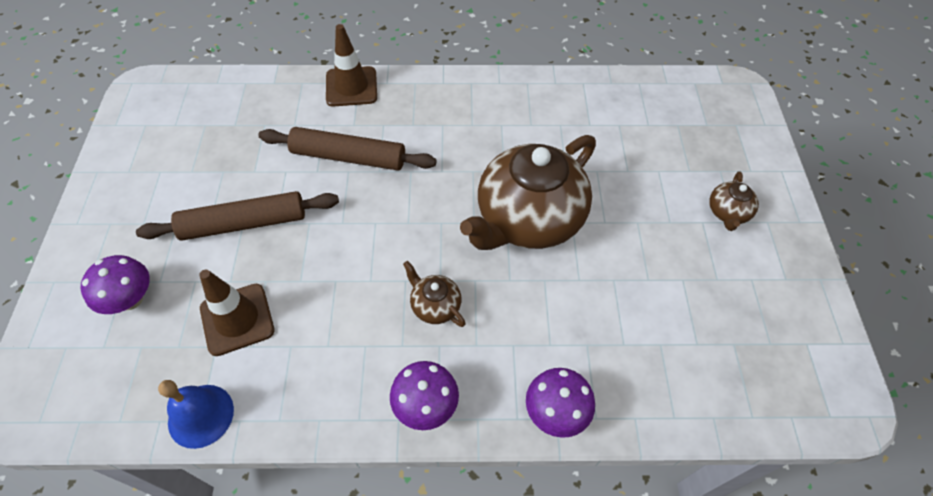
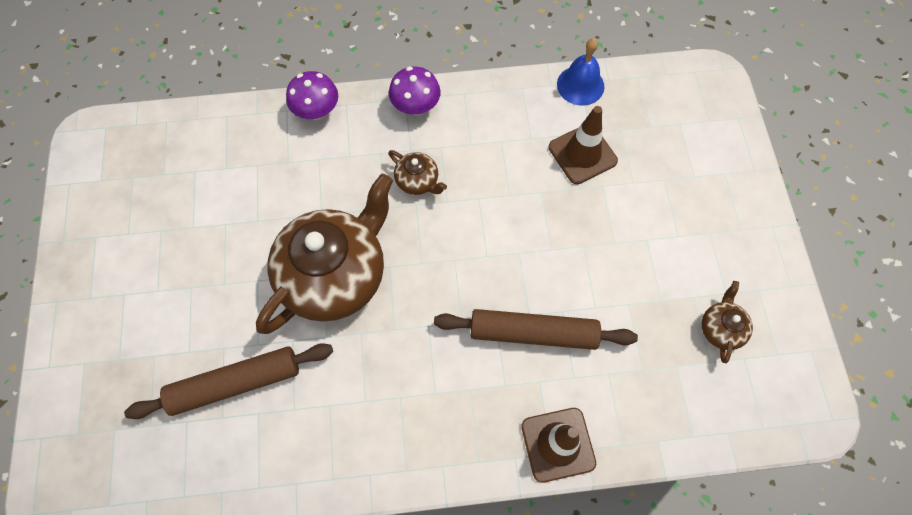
camera: 175 degrees right, 10 degrees up
purple mushroom [80,255,150,314] -> none
brown rolling pin [136,191,339,241] -> brown rolling pin moved to [124,343,333,419]
brown teapot [709,171,759,231] -> brown teapot moved to [702,281,753,363]

